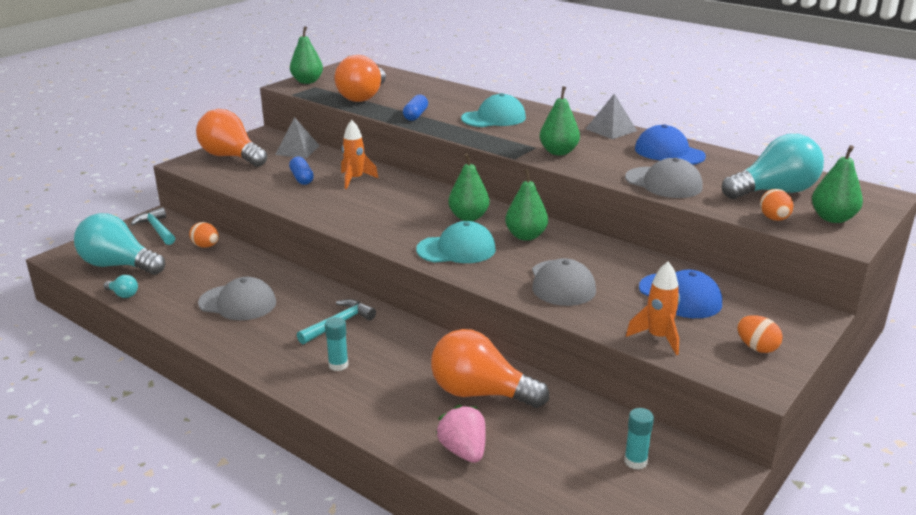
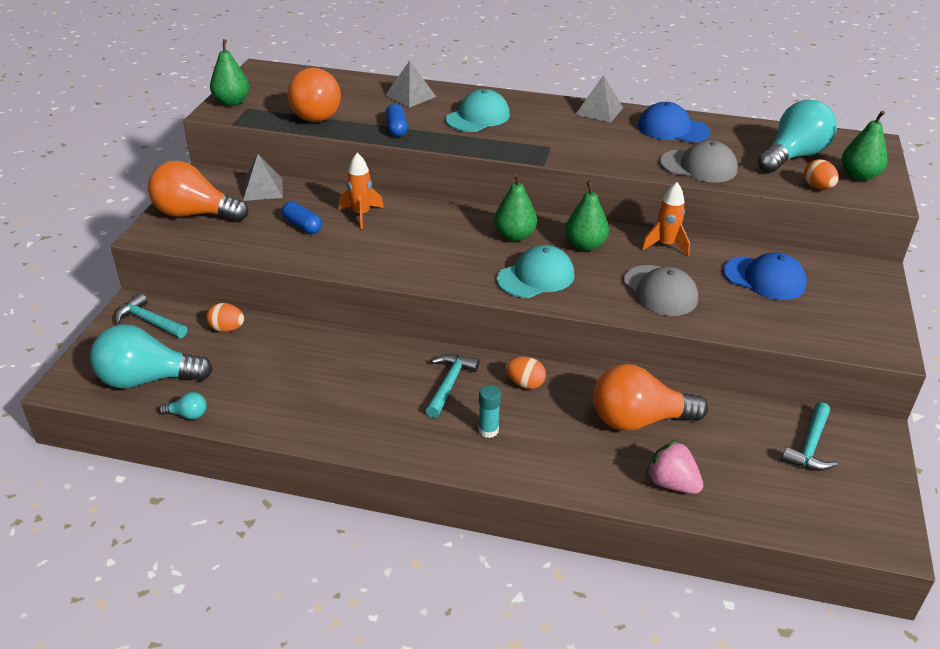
camera: 25 degrees left, 10 degrees up
grey cap [198,277,276,320] -> none
green pear [540,86,580,155] -> none
turquoise glue stick [624,408,654,470] -> turquoise hammer [782,402,837,471]
orange rocket [626,262,680,355] -> orange rocket moved to [641,182,690,256]
orange egg [737,315,783,353] -> orange egg moved to [506,357,546,389]
none -> grey pyramid [385,60,436,108]

